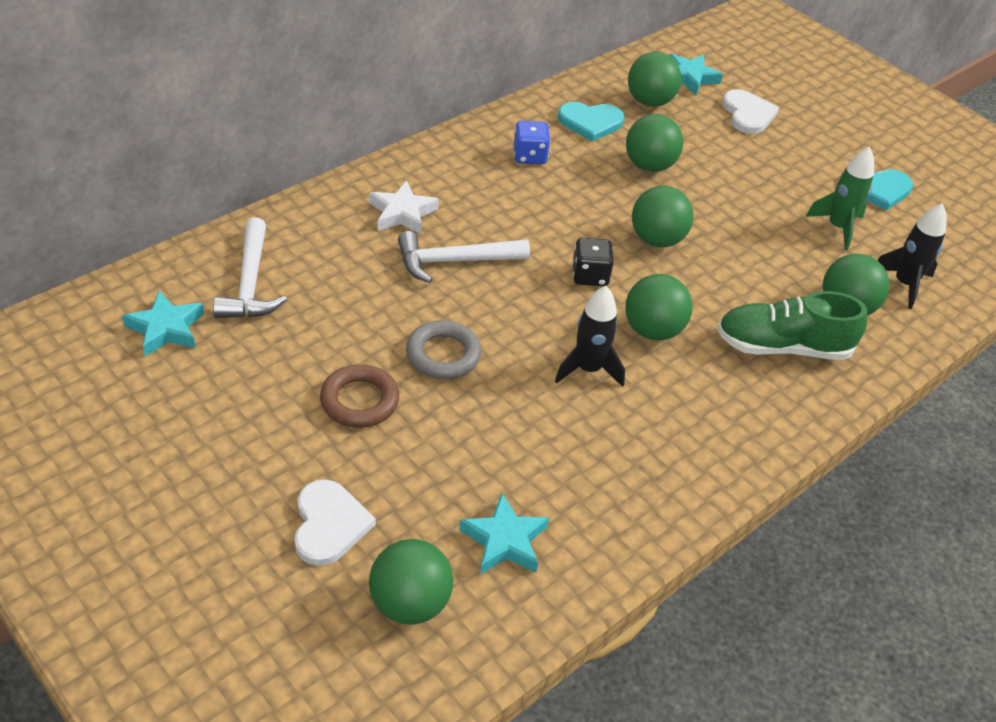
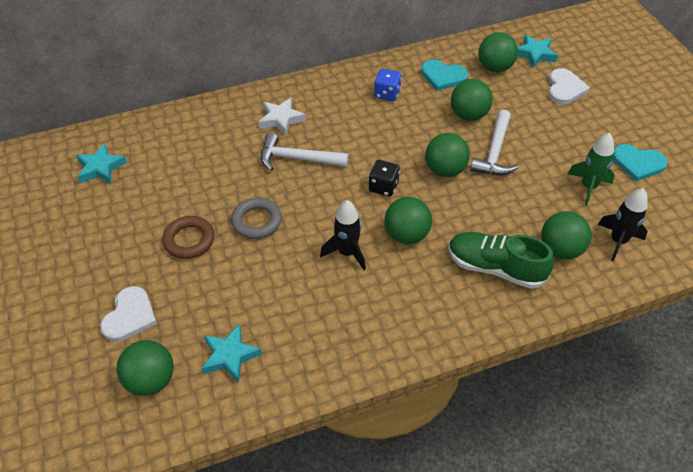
camera: 25 degrees right, 5 degrees up
white hammer [213,218,287,318] -> white hammer moved to [470,110,518,176]

